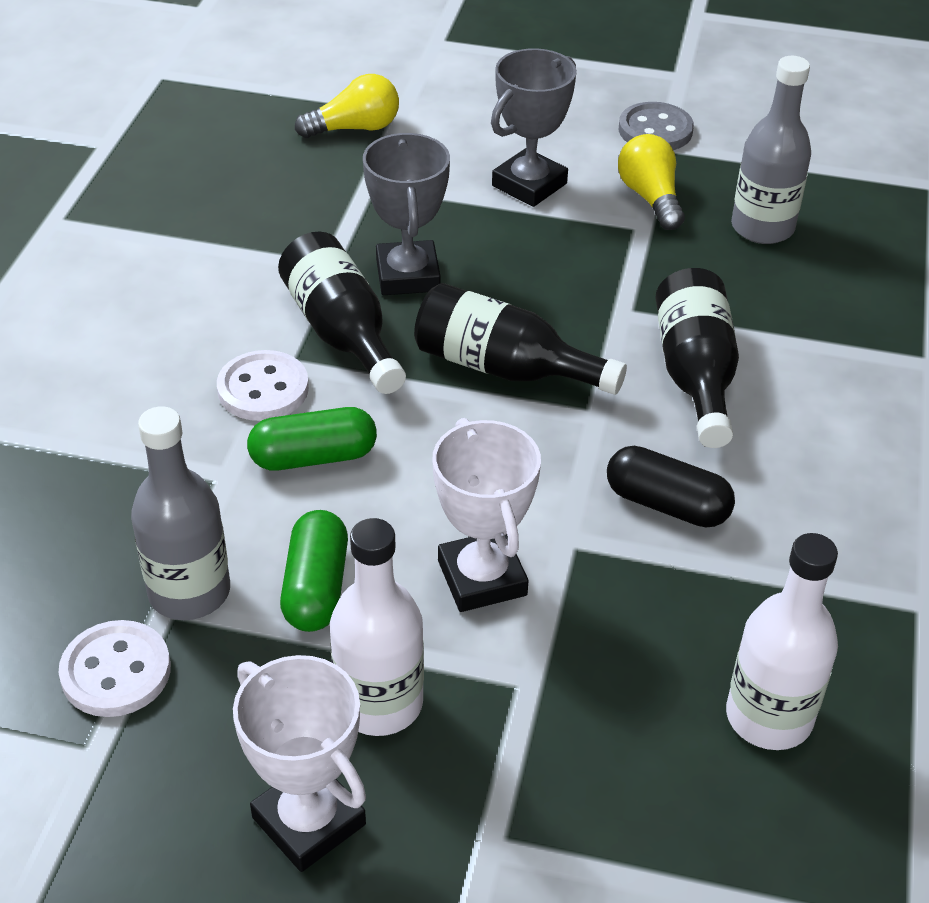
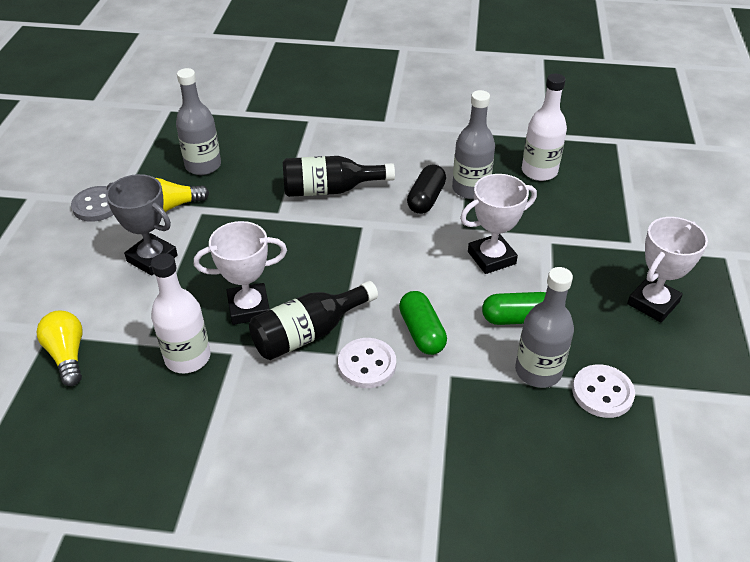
camera: 95 degrees left, 0 degrees up
white bottle [330,518,424,736] -> white bottle moved to [151,253,211,373]
grey trophy [363,133,450,295] -> white trophy [194,221,287,325]
black bottle [414,283,627,395] -> none
none -> grey bottle [452,90,495,199]

